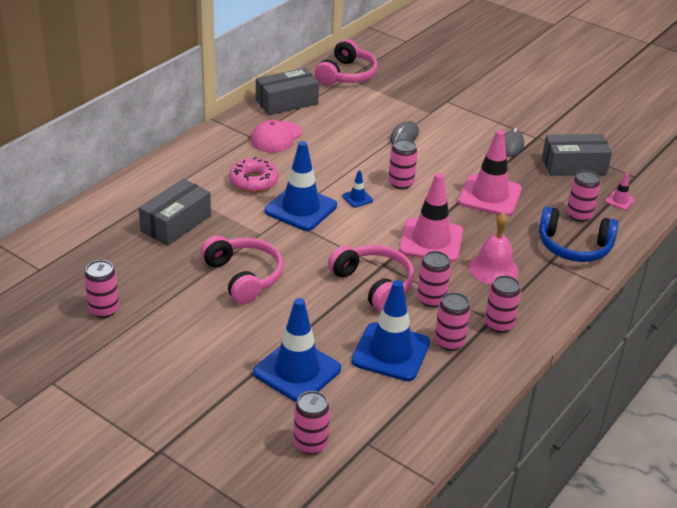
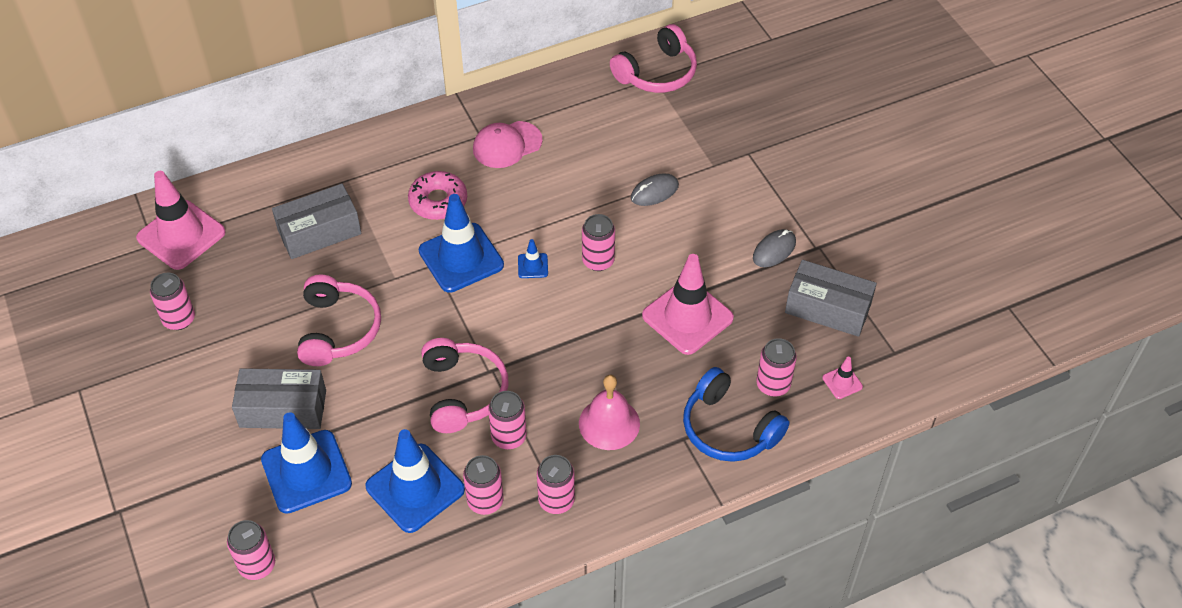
camera: 30 degrees right, 15 degrees up
grey box [256,68,319,115] -> grey box moved to [232,368,326,429]
pink traffic cone [399,173,463,262] -> pink traffic cone moved to [136,171,226,270]

